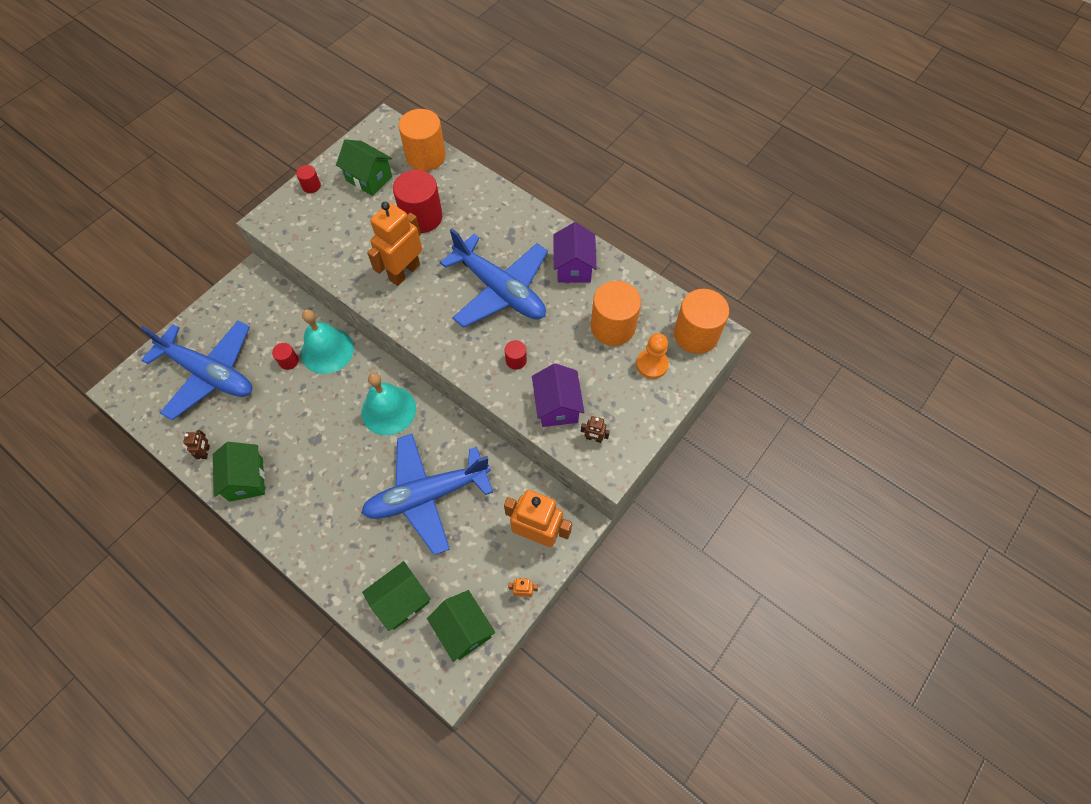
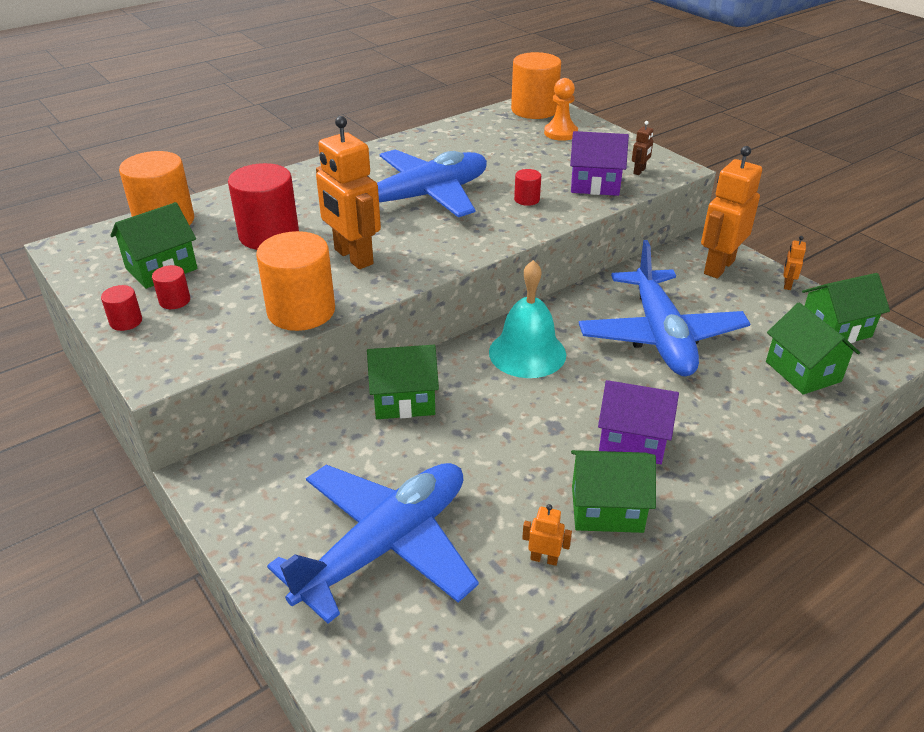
camera: 75 degrees left, 25 degrees down
brown robot [183,430,210,459] -> orange robot [522,504,572,566]
red cylinder [272,343,299,370] -> red cylinder moved to [152,265,190,309]
turquoise bell [301,309,354,374] -> green house [367,345,439,419]
purple house [553,222,597,283] -> purple house moved to [598,380,679,464]
orange cylinder [591,281,641,346] -> orange cylinder moved to [256,231,335,331]

